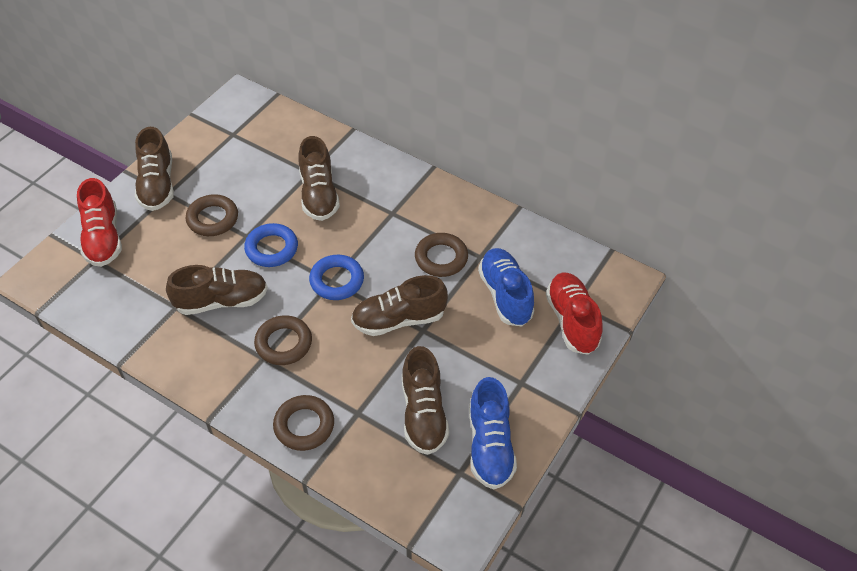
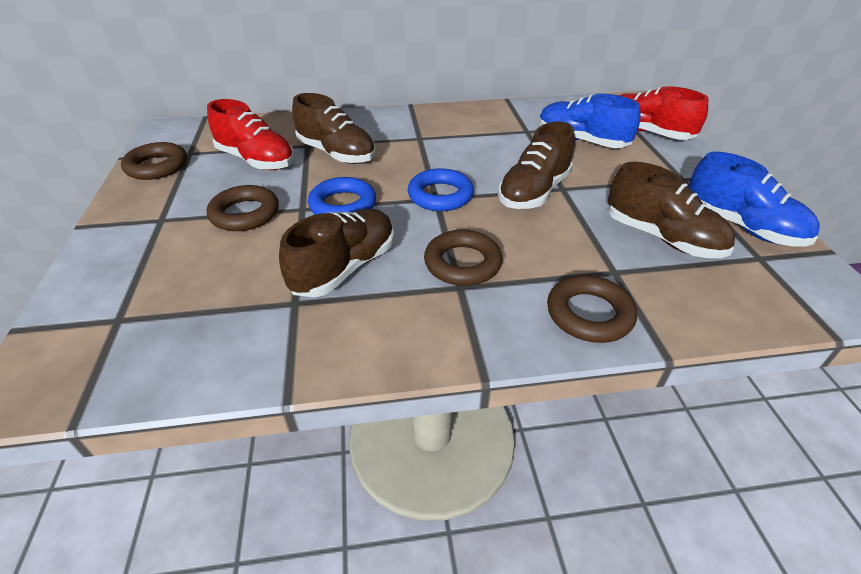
camera: 40 degrees left, 10 degrees down
red shoe [77,178,122,267] -> red shoe moved to [207,99,295,170]
brown shoe [135,127,174,211] -> none
brown ring [415,233,468,277] -> brown ring moved to [121,142,187,180]

